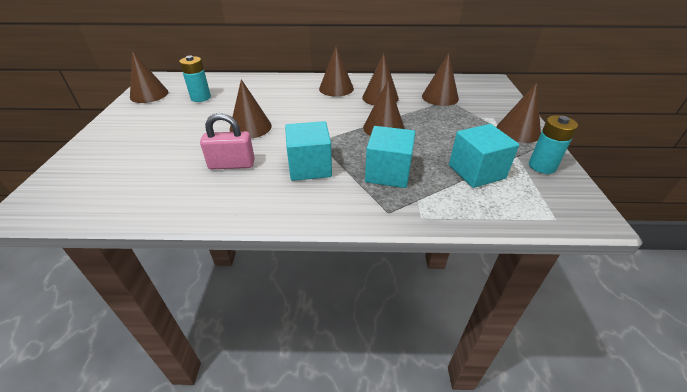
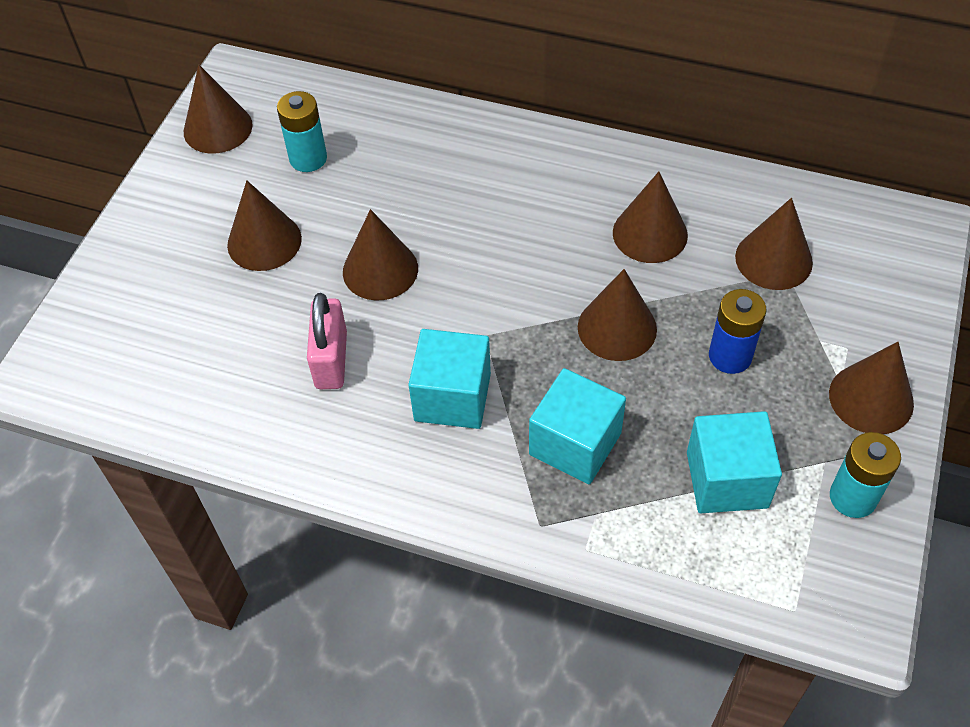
camera: 20 degrees right, 15 degrees up
pink padlock [200,113,255,169] -> pink padlock turned 75 degrees clockwise [307,293,347,389]
brown cone [319,46,354,97] -> brown cone moved to [227,180,302,271]
none -> blue battery [709,289,766,374]

